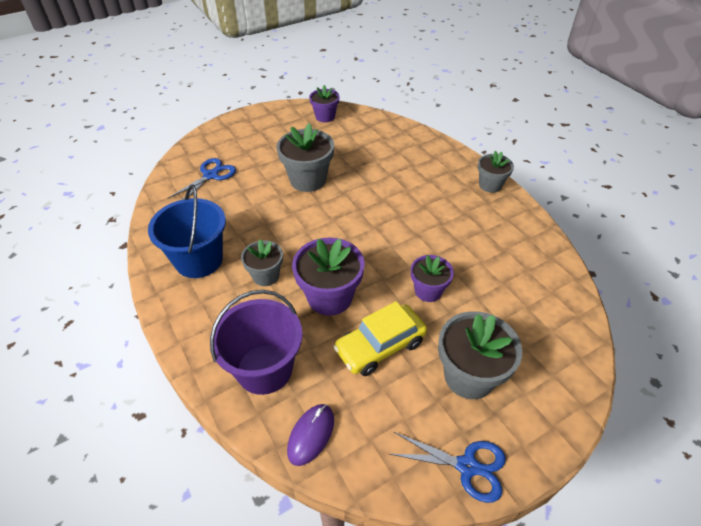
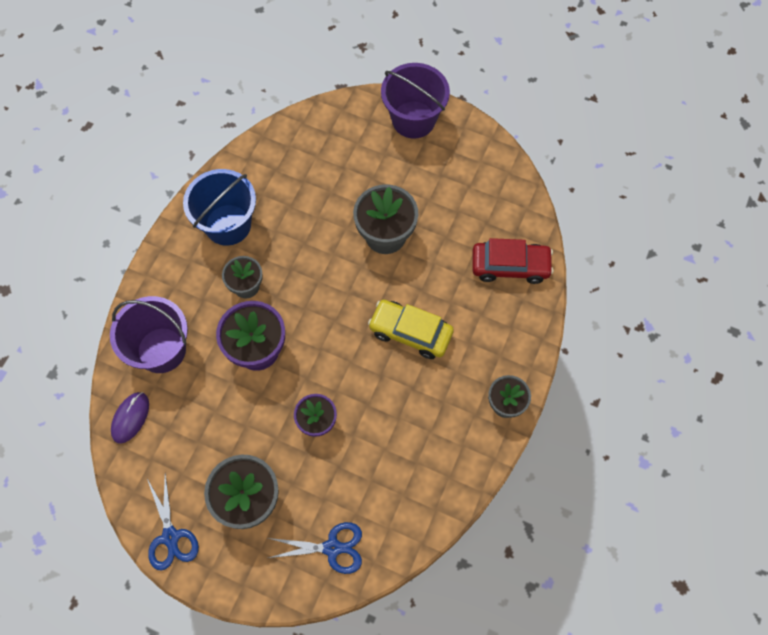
camera: 55 degrees right, 20 degrees up
blue scissors [168,158,236,199] -> blue scissors moved to [268,522,362,574]
purple mouse [287,404,334,466] -> purple mouse turned 60 degrees counterclockwise [111,392,149,444]
purple flower pot [309,85,340,122] -> none
yellow car [333,301,427,376] -> yellow car moved to [368,300,454,359]
none -> purple bucket [381,63,450,139]
none -> red car [472,238,554,284]

